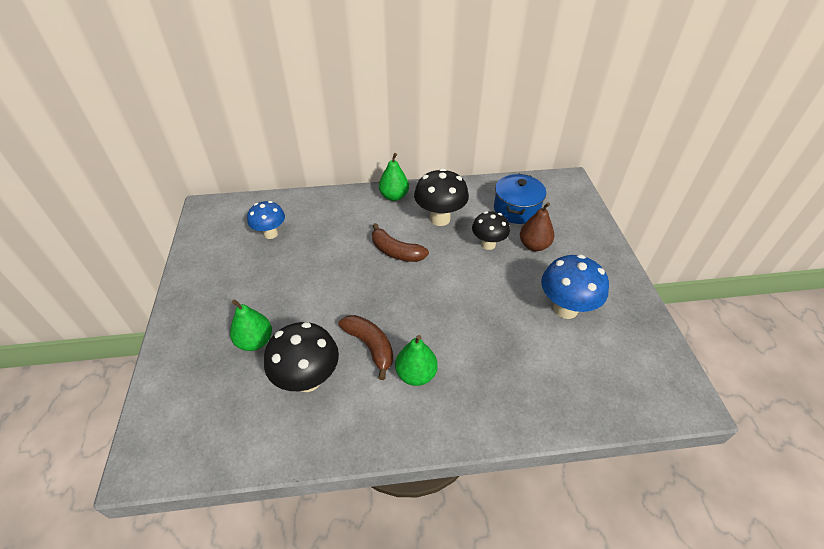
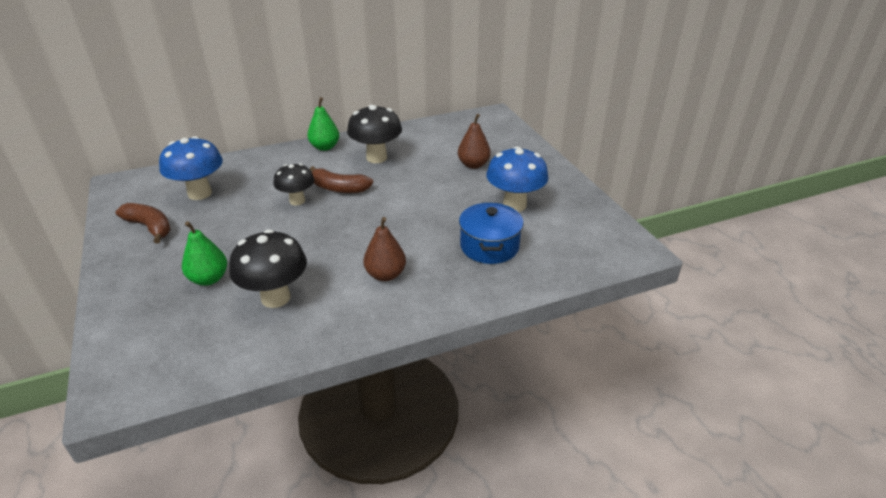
camera: 15 degrees left, 10 degrees down
blue mushroom [247,201,285,239] -> blue mushroom [159,136,223,200], size x1.50
brown banana [338,315,393,380] -> brown banana moved to [116,203,171,243]
green pear [395,335,438,386] -> brown pear [363,217,406,281]
black mushroom [472,211,510,250] -> black mushroom moved to [273,163,314,205]
blue pot [494,174,546,224] -> blue pot moved to [459,202,524,264]

